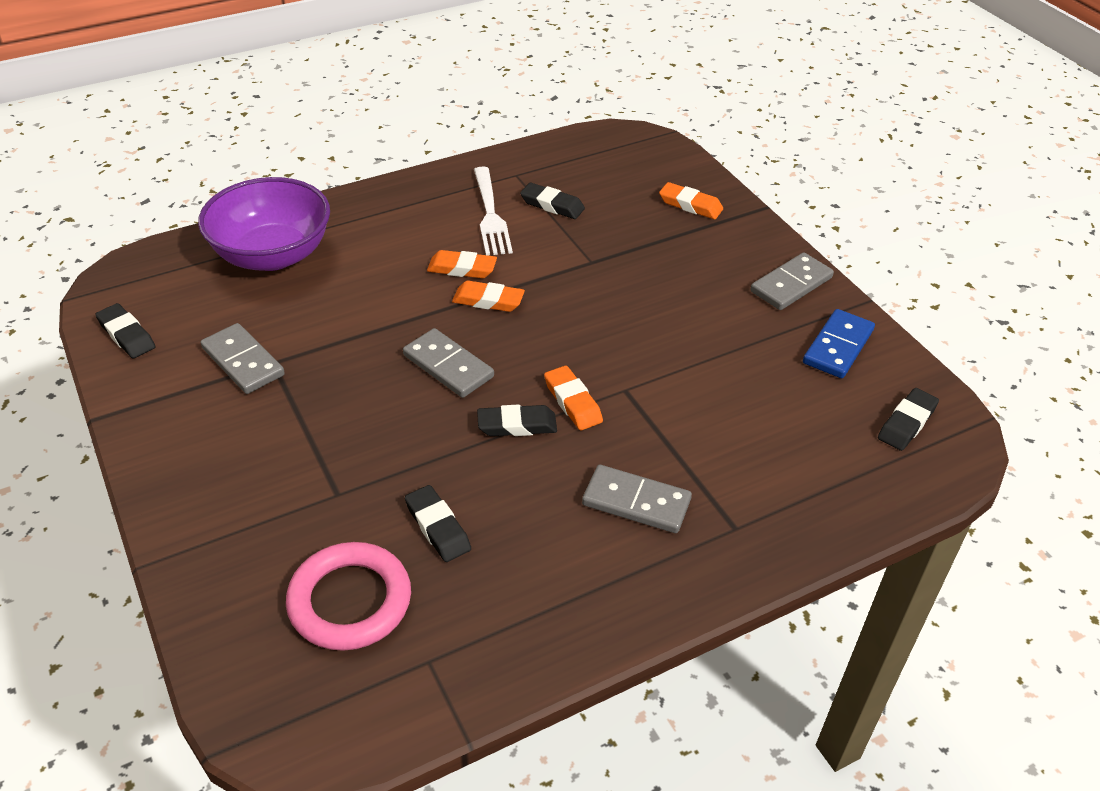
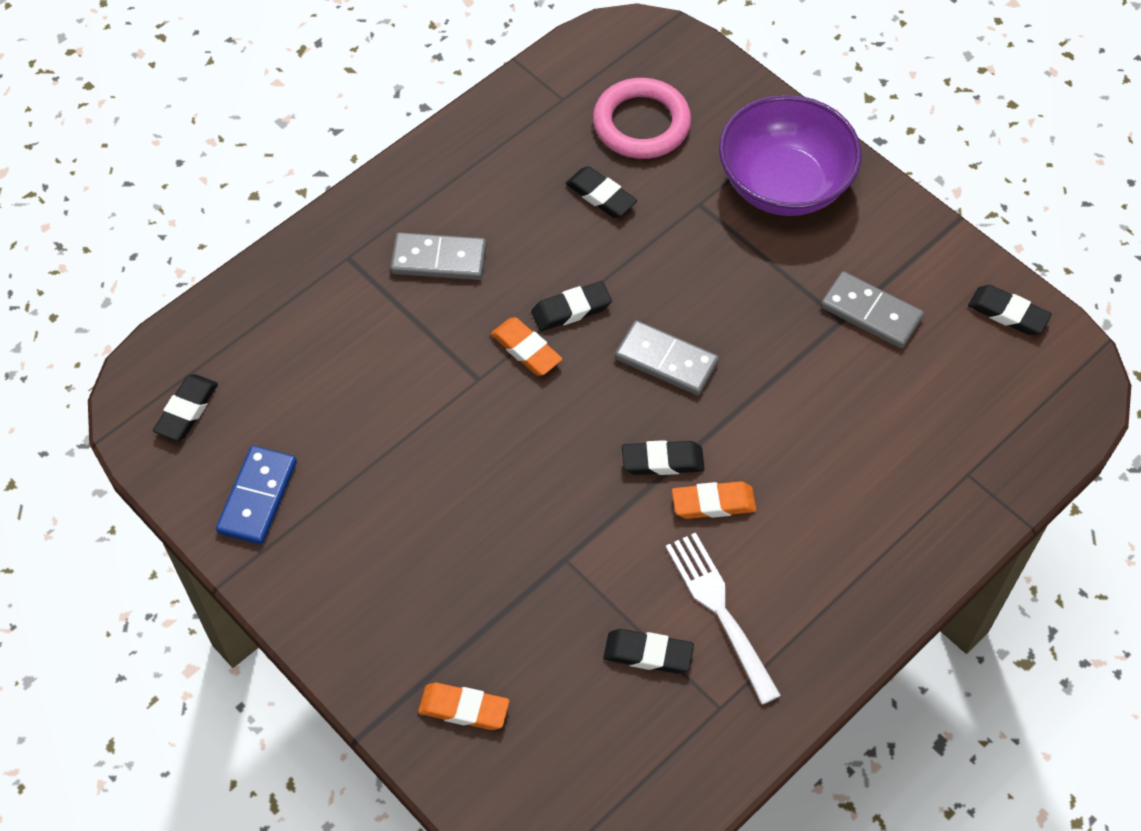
camera: 165 degrees right, 15 degrees up
purple bowl [198,177,330,271] -> purple bowl moved to [719,95,862,216]
orange eraser [452,281,525,312] -> black eraser [622,440,705,475]
grey domino [750,253,834,310] -> none

